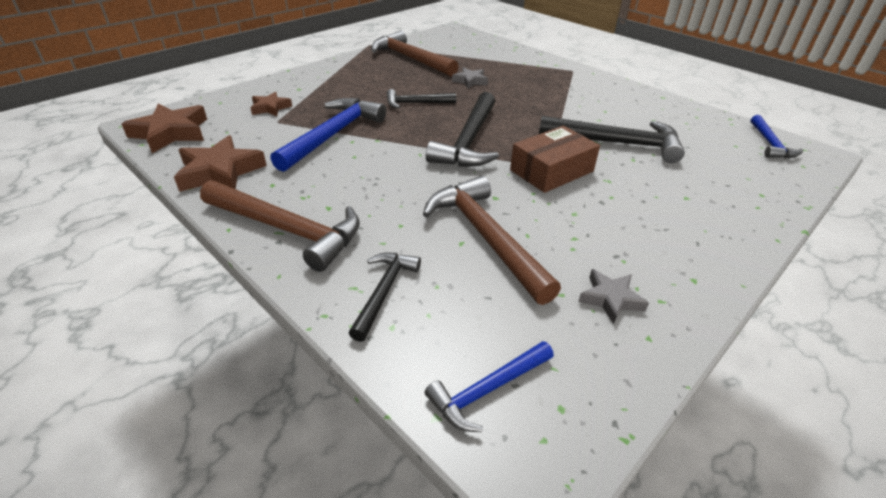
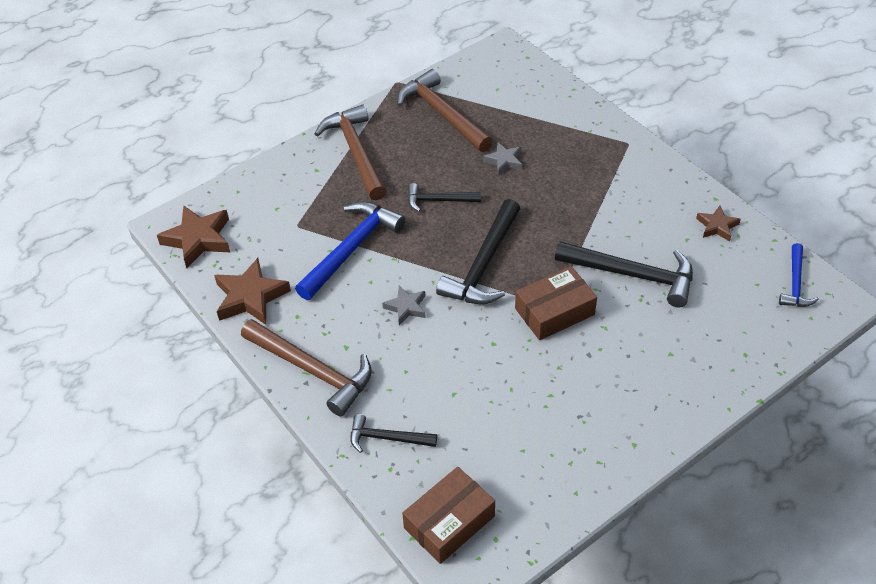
camera: 10 degrees right, 10 degrees up
brown star [250,92,292,116] -> brown star moved to [696,206,741,242]
black hammer [349,252,421,342] -> black hammer turned 105 degrees counterclockwise [350,414,437,453]
brown hammer [423,176,561,305] -> brown hammer moved to [315,104,387,200]
blue hammer [425,341,554,432] -> brown box [402,467,495,564]
grey star [578,269,649,325] -> grey star moved to [382,286,426,325]

